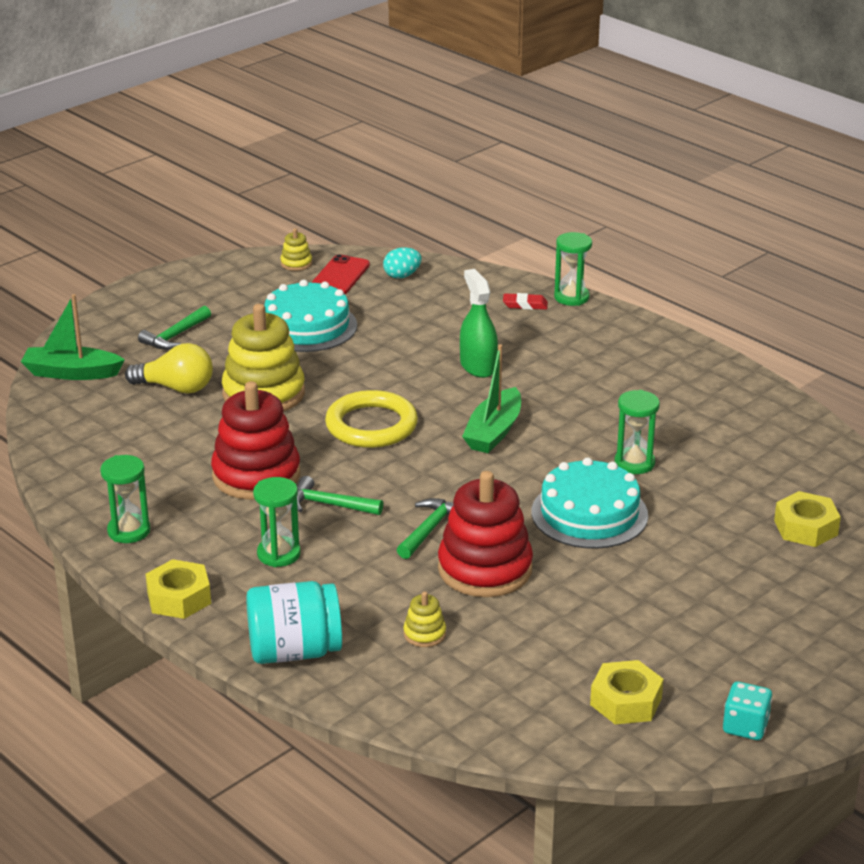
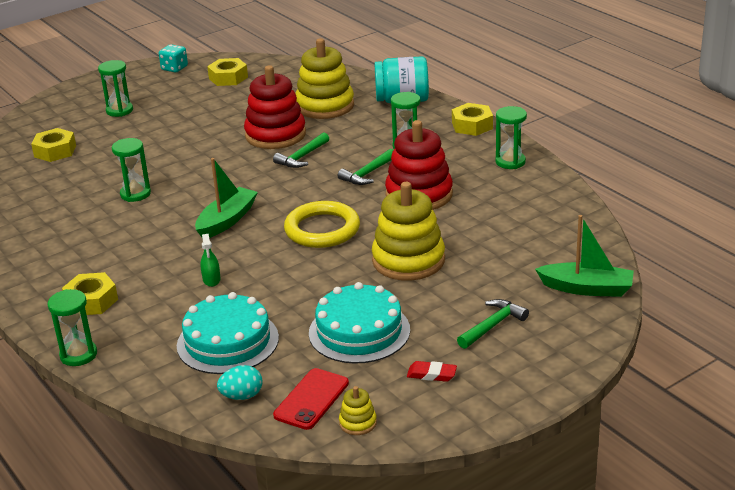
camera: 170 degrees left, 0 degrees up
yellow light bulb [125,343,213,393] -> none
green hammer [297,476,383,515] -> green hammer turned 105 degrees clockwise [338,149,393,185]
yellow stacking toy [403,591,446,647] -> yellow stacking toy [295,38,354,119], size x2.32
green spray bottle [460,269,498,378] -> green spray bottle [200,234,220,287], size x0.57
red eraser [503,293,548,310] -> red eraser moved to [407,361,457,382]
turquoise cake [532,457,648,549] -> turquoise cake moved to [177,292,279,374]
none -> yellow nut [62,272,118,315]
none -> green hourglass [98,60,133,117]

